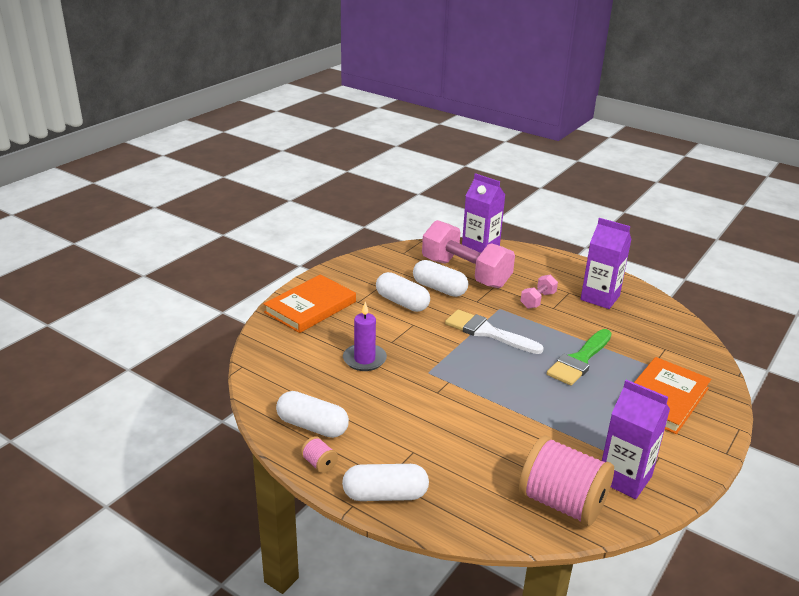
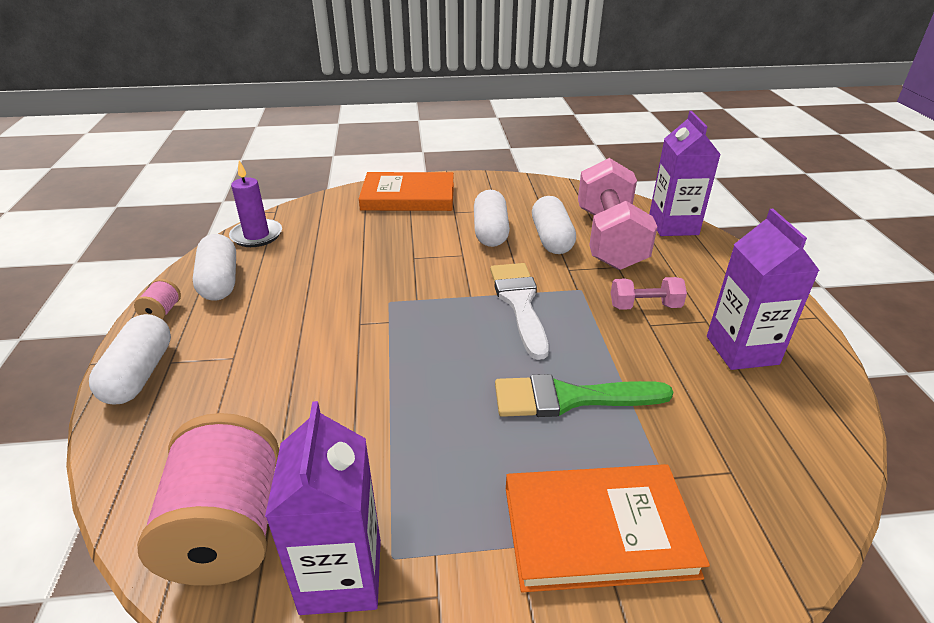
camera: 50 degrees right, 5 degrees up
white capsule [342,464,429,501] -> white capsule turned 45 degrees clockwise [89,314,171,404]
purple candle [343,302,387,371] -> purple candle moved to [229,161,282,247]

